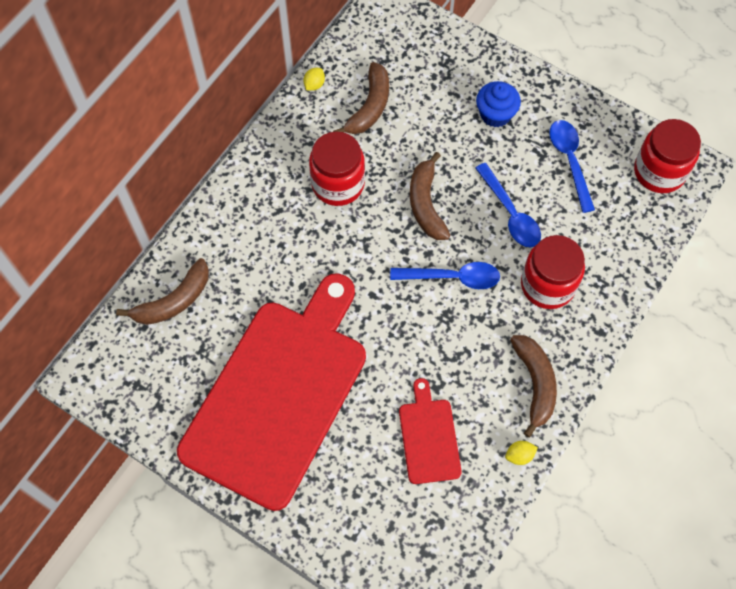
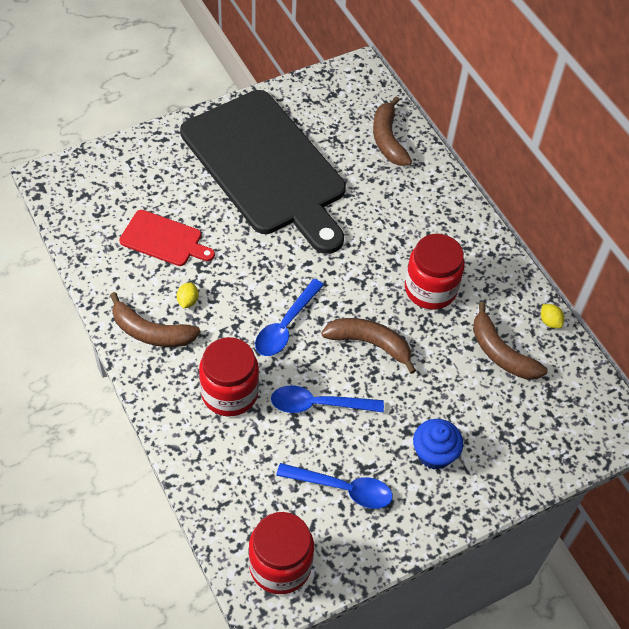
camera: 115 degrees right, 10 degrees down
red cutting board [177,273,366,511] -> black cutting board [180,90,346,254]
yellow lemon [505,441,538,465] -> yellow lemon moved to [177,282,199,309]

